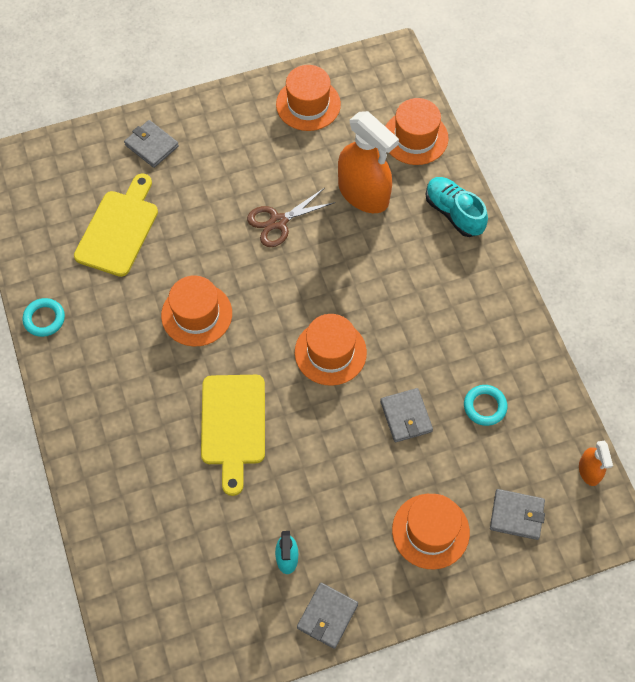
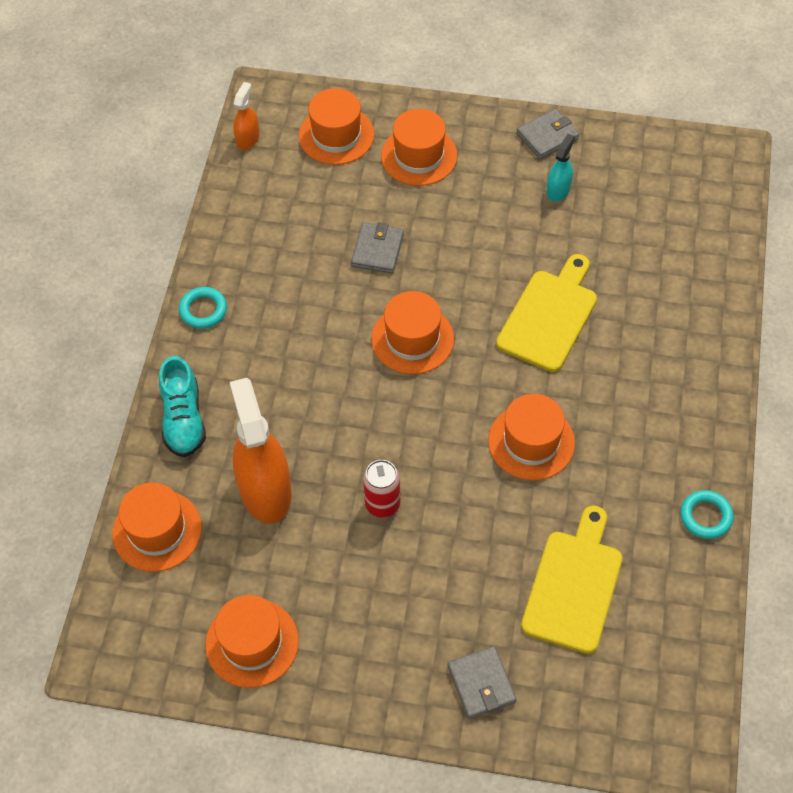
camera: 150 degrees left, 5 degrees down
yellow cutting board [74,173,158,277] -> yellow cutting board turned 150 degrees clockwise [521,505,622,654]
brown scissors [247,188,336,247] -> red can [363,460,400,517]
turquoise ring [464,385,507,426] -> turquoise ring moved to [179,287,227,329]
grey wallet [490,489,545,540] -> orange hat [299,88,374,165]

